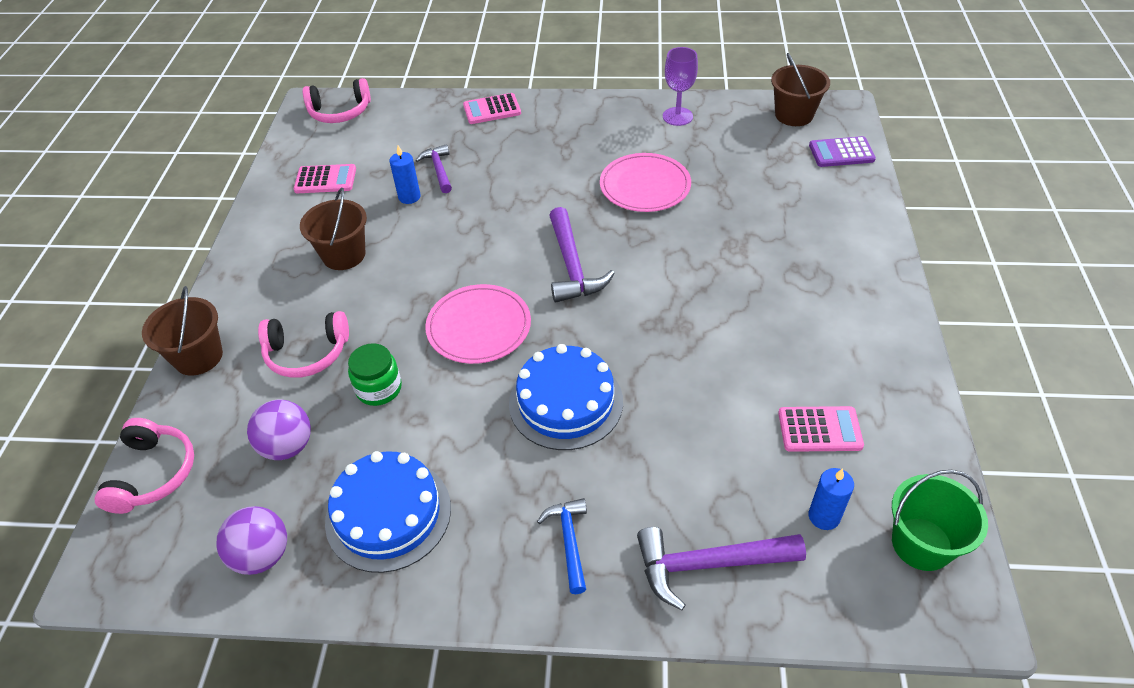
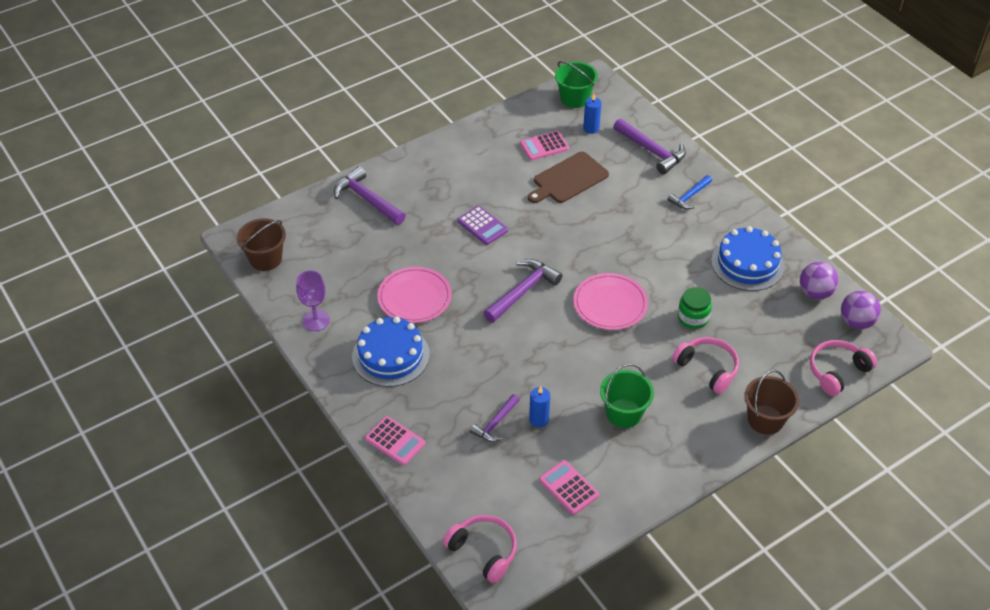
camera: 130 degrees left, 0 degrees up
purple ball [247,400,311,460] -> purple ball moved to [841,291,881,329]
brown bucket [300,188,367,270] -> green bucket [600,364,654,428]
blue cake [509,344,623,450] -> blue cake moved to [352,317,430,387]
pink calculator [778,406,864,452] -> pink calculator turned 75 degrees counterclockwise [520,131,569,160]
purple calculator [809,136,876,167] -> purple calculator moved to [457,206,508,245]
none -> purple hammer [334,166,406,225]
none -> brown cutting board [528,152,609,203]

